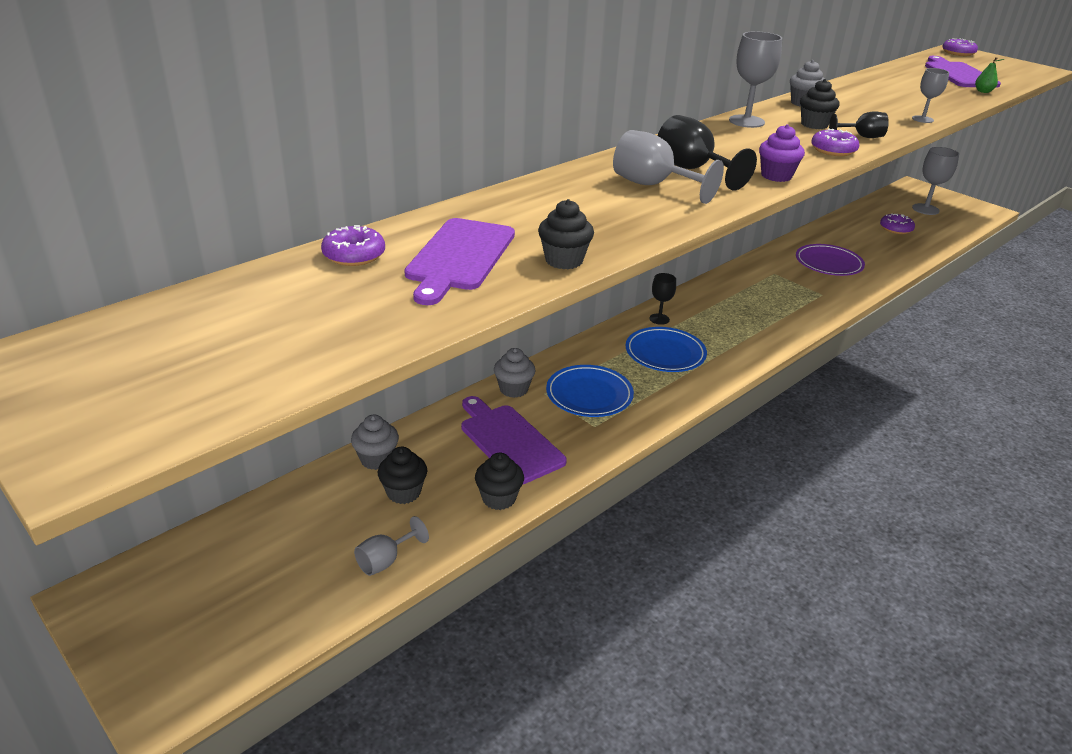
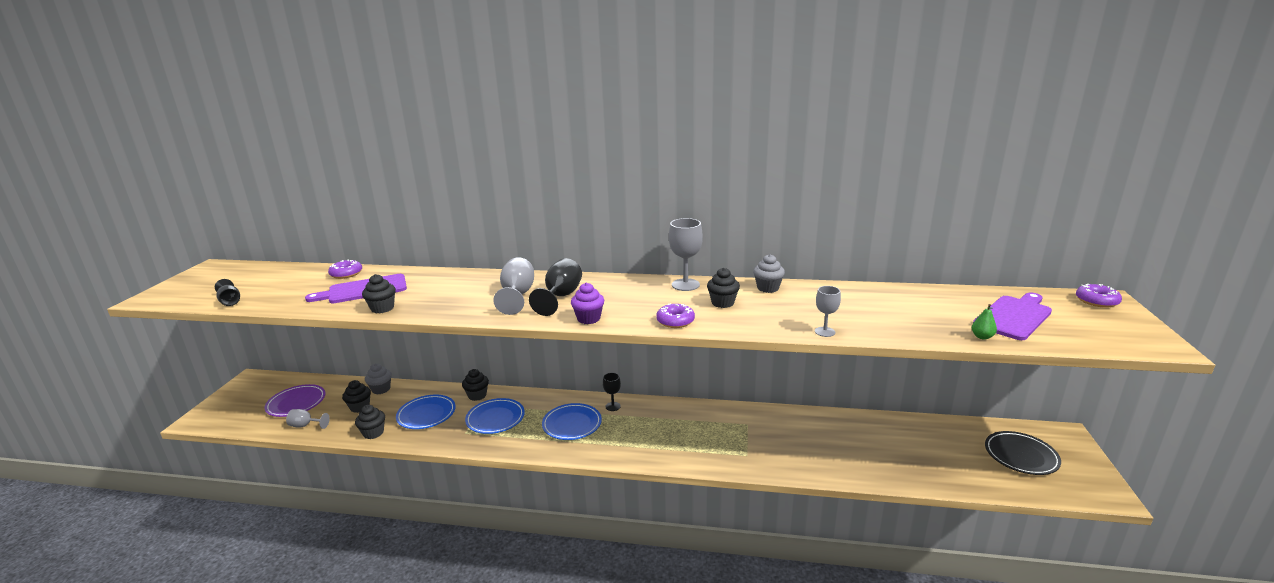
camera: 55 degrees right, 10 degrees down
purple cutting board [461,396,567,485] -> blue plate [396,395,455,429]
grey cupcake [494,348,536,398] -> black cupcake [462,369,489,401]
purple plate [796,244,865,276] -> purple plate moved to [264,384,326,417]
black goblet [829,111,889,138] -> black goblet moved to [215,279,240,306]
purple donut [880,213,915,234] -> none
grey goblet [912,147,959,215] -> black plate [985,431,1061,475]

